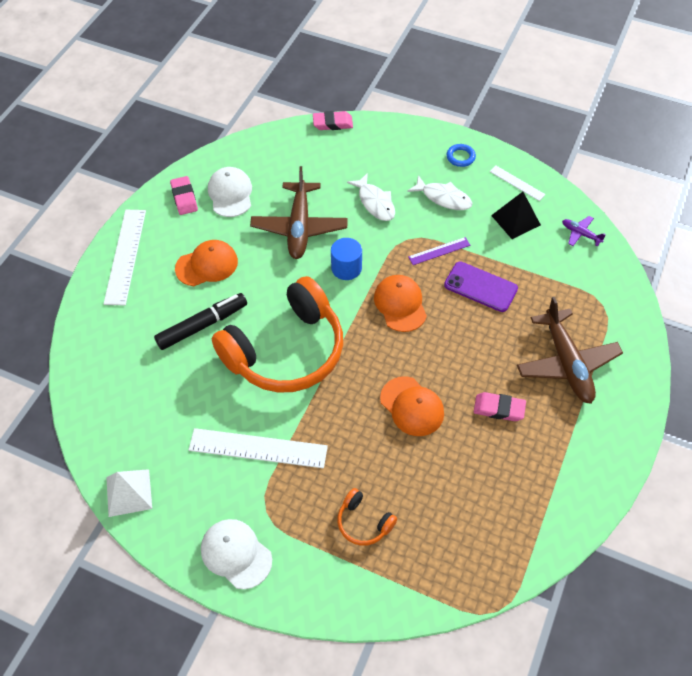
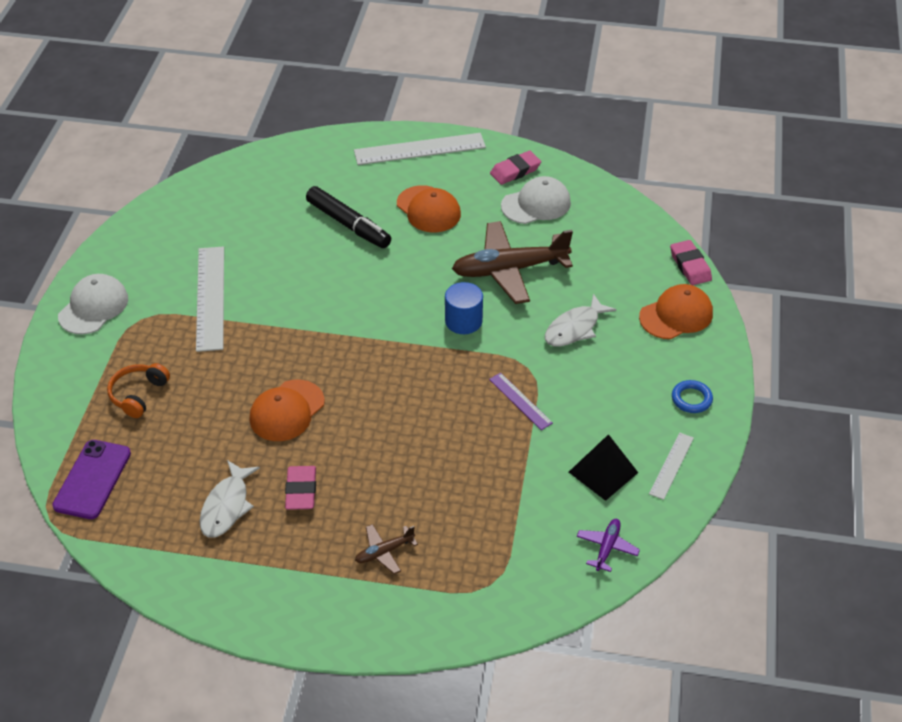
camera: 75 degrees right, 10 degrees down
white pyramid [106,469,152,517] -> none
orange headphones [212,276,343,393] -> none
orange cap [374,275,427,332] -> orange cap moved to [639,284,713,339]
white fish [407,175,472,210] -> white fish moved to [200,460,260,538]
purple phone [444,262,518,312] -> purple phone moved to [52,440,131,519]
brown plane [517,297,623,404] -> brown plane [355,524,418,574], size x0.45

